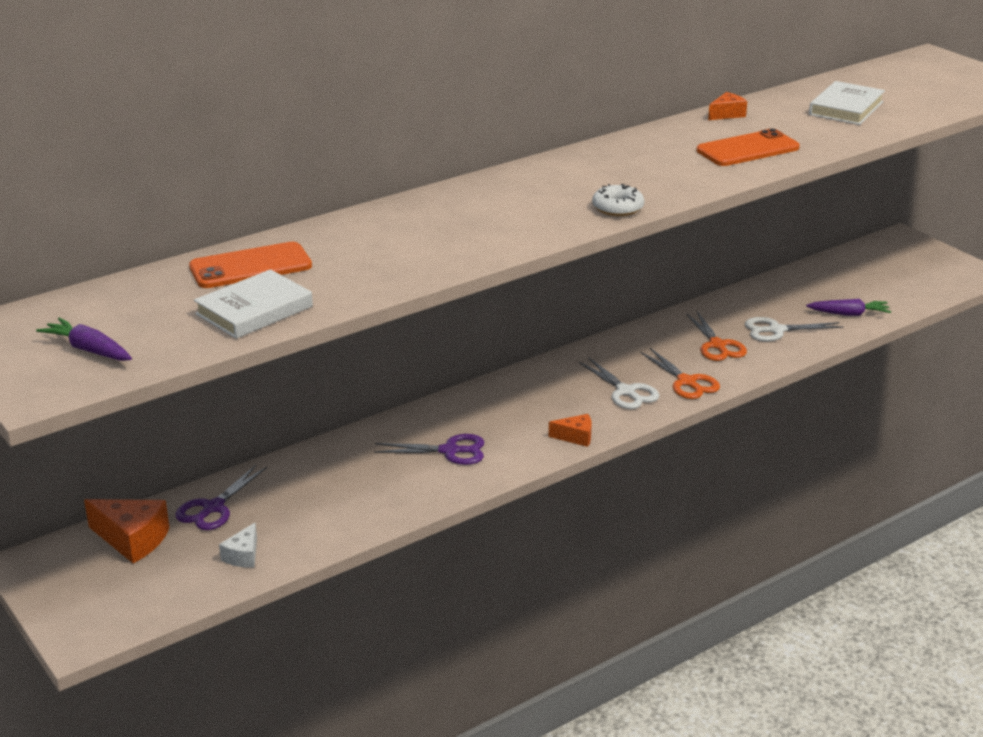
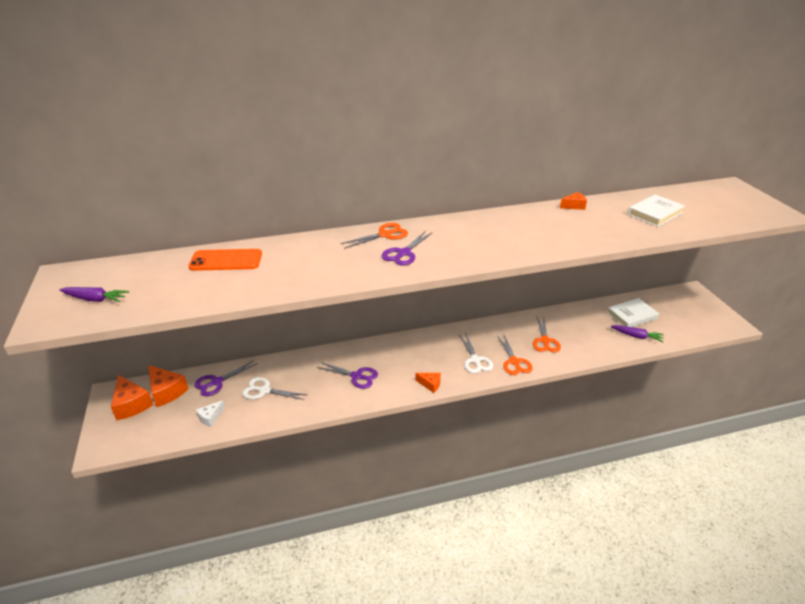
camera: 20 degrees right, 5 degrees up
purple carrot [36,318,132,361] -> purple carrot turned 135 degrees clockwise [59,287,129,303]
white book [194,269,313,339] -> white book moved to [607,298,659,327]
white donut [592,184,644,216] -> none
orange phone [697,128,800,166] -> none
white scissors [745,317,843,341] -> white scissors moved to [242,377,307,400]
none -> orange cheese [111,375,153,420]
none -> orange scissors [341,223,408,249]
none -> purple scissors [382,231,433,266]

